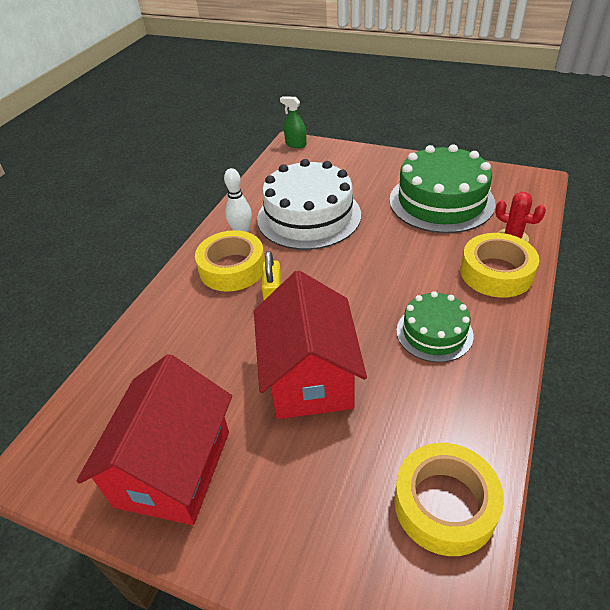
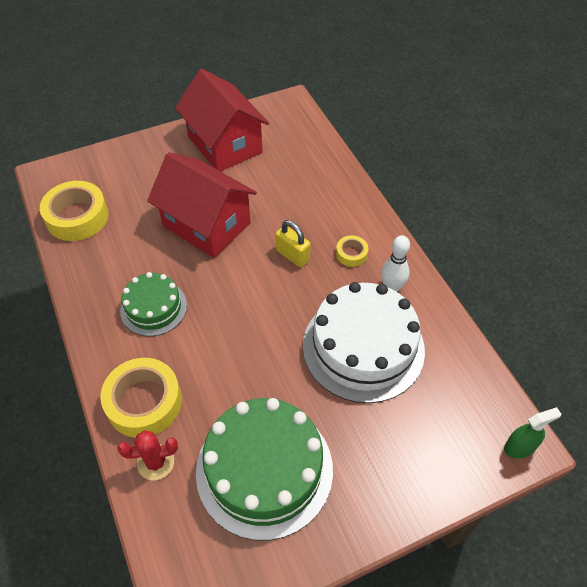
camera: 130 degrees right, 10 degrees up
yellow tape [195,230,265,292] -> yellow tape [336,235,368,267], size x0.49

